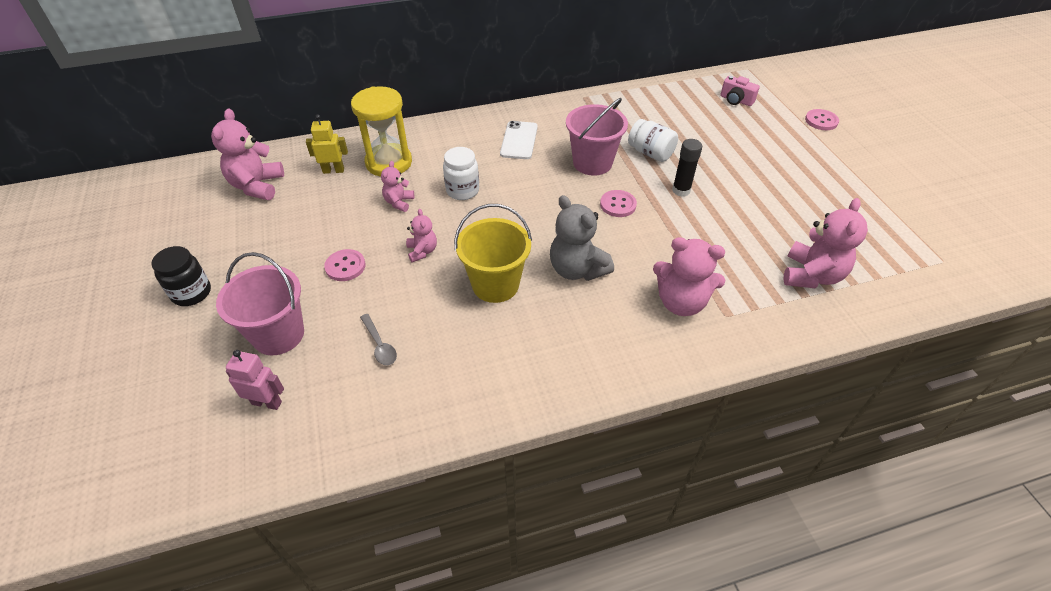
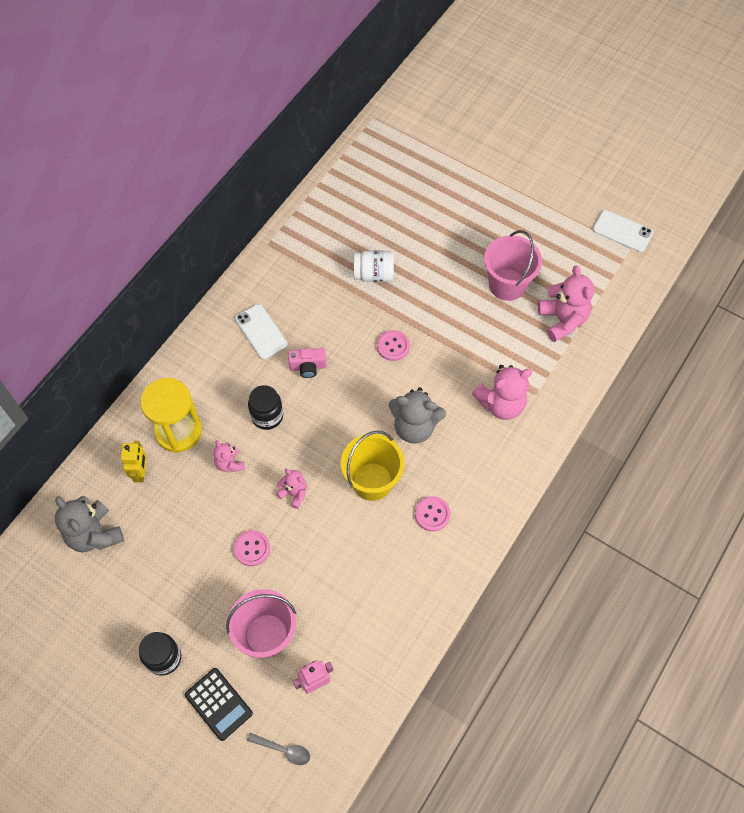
camera: 40 degrees left, 15 degrees up
pink teddy bear [211,109,284,200] -> grey teddy bear [55,496,124,552]
yellow robot [306,115,348,174] -> yellow robot turned 135 degrees clockwise [121,441,147,483]
grey spoon [360,314,397,365] -> grey spoon moved to [247,733,310,765]
white jar [443,147,479,200] -> black jar [248,385,283,430]
pink bucket [566,98,628,175] -> pink bucket moved to [484,230,542,301]
black glue stick [672,139,702,197] -> none
pink camera [720,76,760,106] -> pink camera moved to [288,348,327,378]
pink button [805,109,839,130] -> pink button moved to [415,496,451,531]
none -> black calculator [185,668,253,741]
none -> white phone [593,210,653,252]

